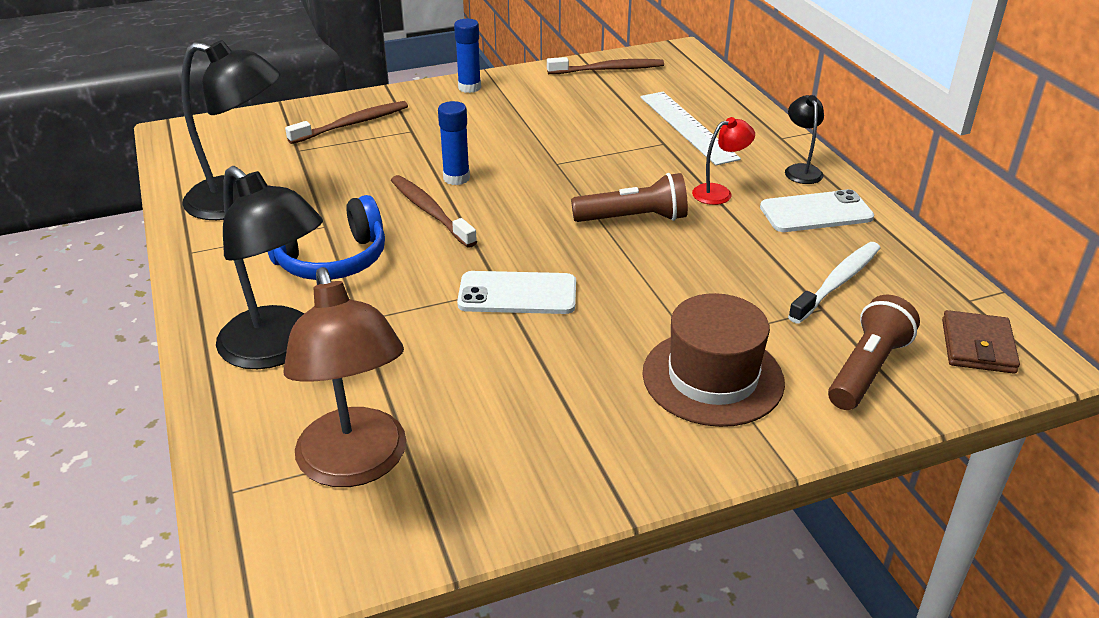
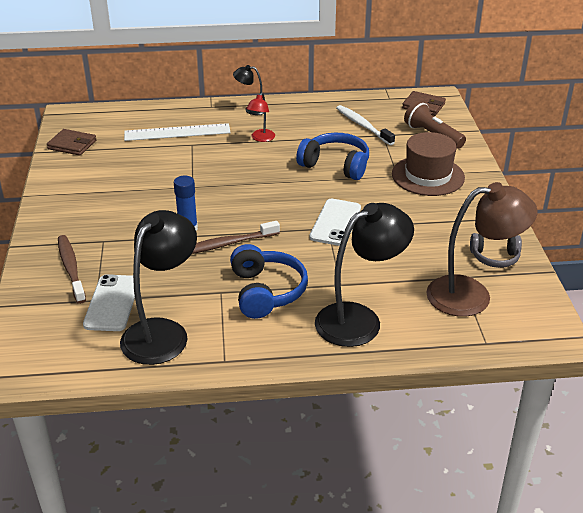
camera: 75 degrees left, 0 degrees up
blue glue stick [454,19,481,93] -> none
brown toothbrush [547,57,664,74] -> brown wallet [47,129,96,156]
brown flashlight [571,173,688,222] -> none
red lamp [692,117,755,205] -> red lamp turned 150 degrees counterclockwise [246,92,275,142]
white phone [760,189,874,232] -> white phone moved to [83,274,135,331]
none -> blue headphones [296,133,369,180]
none -> grey headphones [470,233,522,268]

